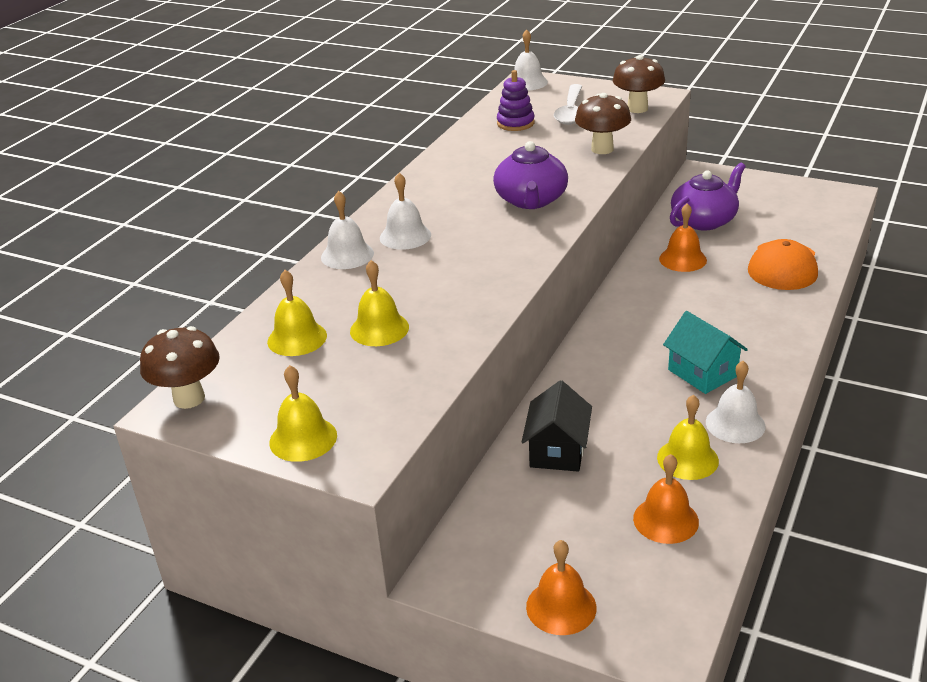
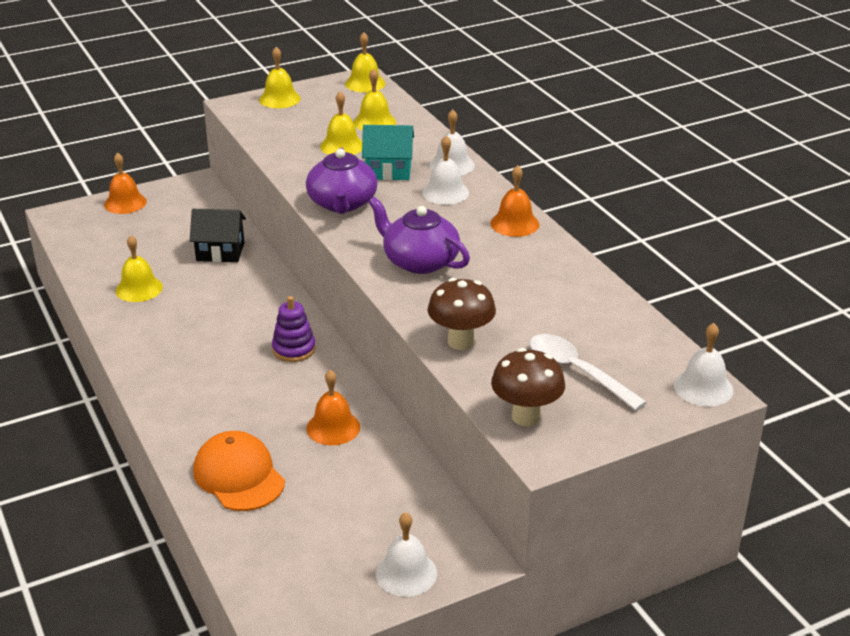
camera: 125 degrees right, 0 degrees up
brown mushroom [140,326,220,409] -> yellow bell [345,32,386,93]
purple stacking toy [497,70,535,131] -> purple stacking toy moved to [272,296,316,362]
black house [522,381,592,472] -> black house turned 45 degrees counterclockwise [190,209,246,262]
orange bell [633,454,699,544] -> orange bell moved to [490,165,539,237]
turquoise house [663,311,748,394] -> turquoise house moved to [362,125,414,180]
purple teapot [670,163,746,230] -> purple teapot moved to [306,148,378,214]
white bell [706,361,766,443] -> white bell moved to [376,512,437,597]

